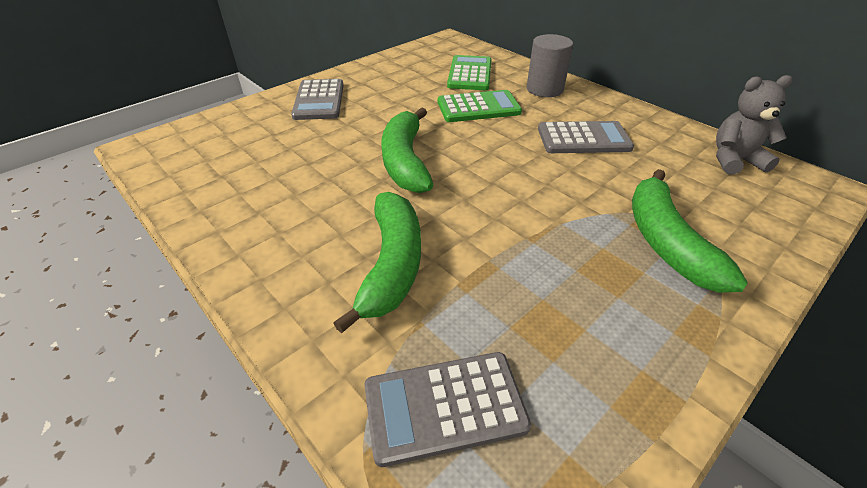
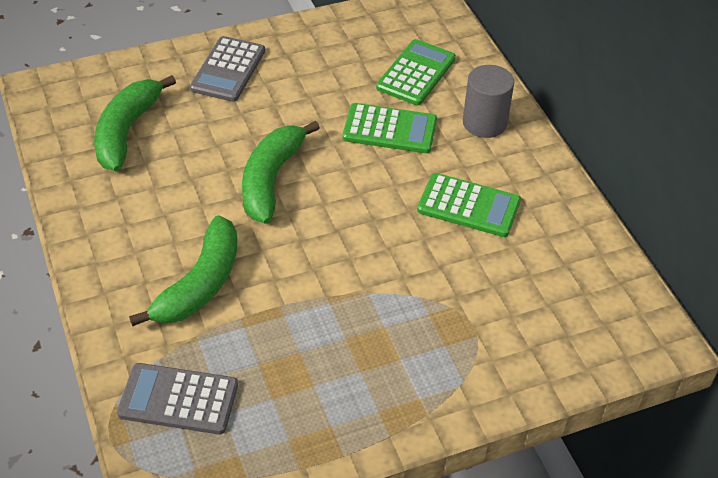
camera: 20 degrees right, 5 degrees up
grey calculator [538,121,634,153] -> green calculator [417,173,521,237]
green banana [632,169,748,293] -> green banana moved to [94,75,176,172]
grey teddy bear [716,75,793,175] -> none

